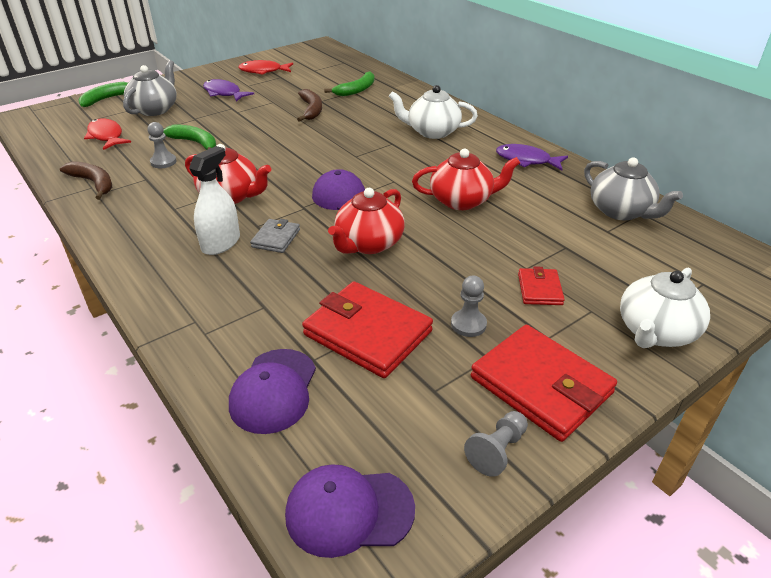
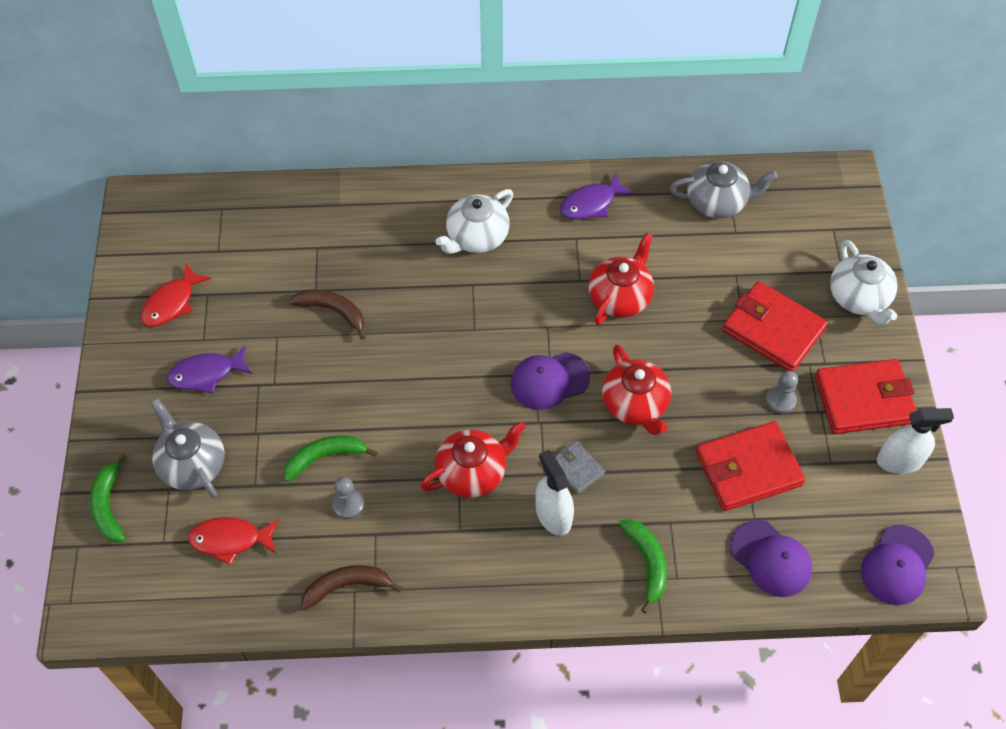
camera: 55 degrees left, 20 degrees up
green banana [324,71,374,96] -> green banana moved to [619,519,667,613]
grey pawn [464,411,528,477] -> white spray bottle [877,408,954,474]
red wallet [518,266,565,305] -> red wallet [722,281,828,372], size x1.97

